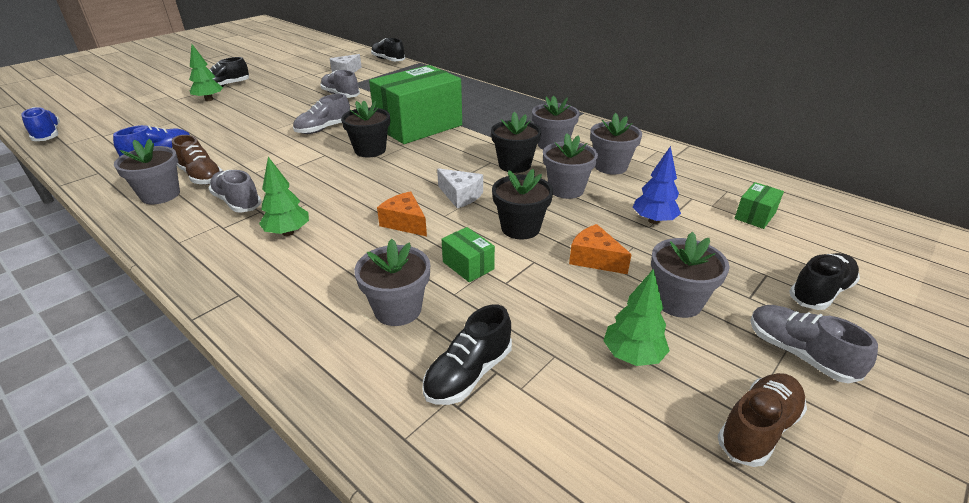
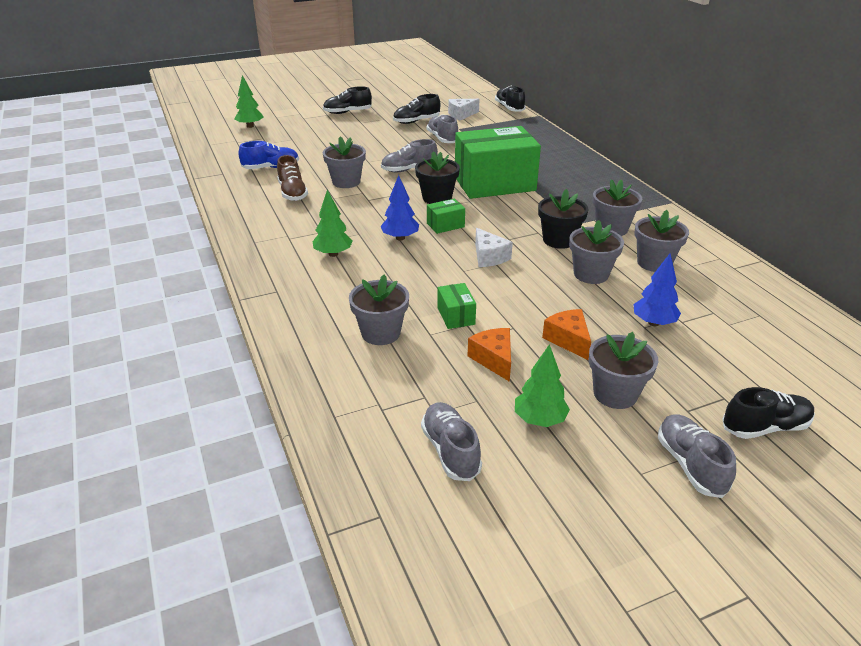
camera: 25 degrees right, 0 degrees up
blue shoe [21,107,60,141] -> none
grey flower pot [114,138,180,204] -> grey flower pot moved to [323,137,366,188]
green tree [189,44,223,101] -> green tree moved to [234,75,263,128]
grey shoe [209,170,262,213] -> grey shoe moved to [421,402,482,481]
orange cheese [377,191,427,236] -> orange cheese moved to [467,328,511,382]
black shoe [422,305,512,405] -> black shoe moved to [393,94,440,124]
black flower pot [492,169,553,239] -> none
brown shoe [718,373,807,467] -> none
green box [734,182,784,229] -> green box moved to [427,199,465,234]
none -> blue tree [381,175,419,241]

